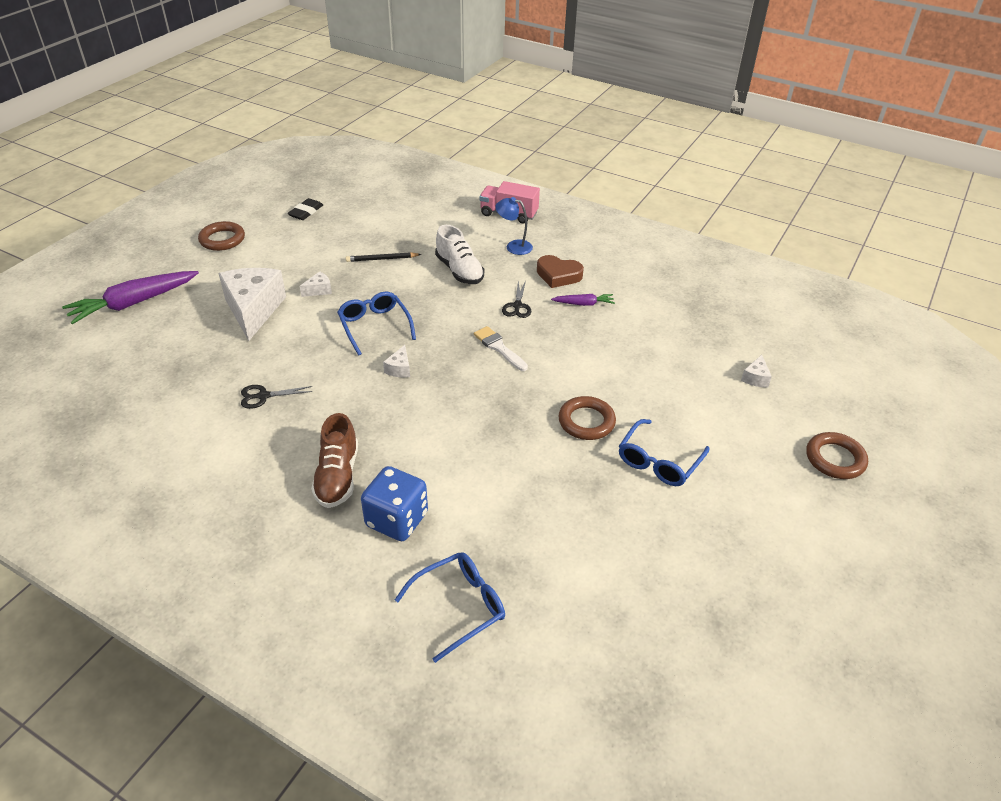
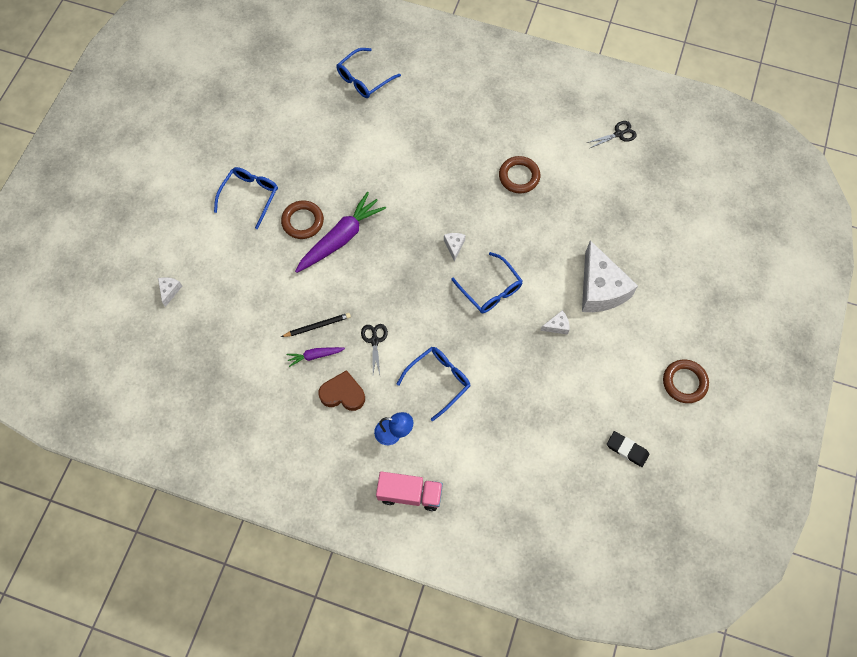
camera: 170 degrees right, 25 degrees up
purple carrot [62,271,199,324] -> purple carrot moved to [295,192,386,273]
black scissors [241,385,313,409] -> black scissors moved to [587,121,637,148]
black eraser [288,198,323,220] -> black eraser turned 75 degrees counterclockwise [607,431,649,467]
white cheese [300,271,332,297] -> white cheese turned 150 degrees counterclockwise [540,310,570,335]
brown shoe [311,413,358,508] -> none
black pencil [346,252,421,262] -> black pencil moved to [281,313,351,337]
blue dice [361,466,428,541] -> none
white shoe [435,225,484,284] -> blue glasses [397,347,470,421]
white brush [474,326,528,371] -> none
brown ring [806,432,868,479] -> brown ring moved to [499,156,540,193]

